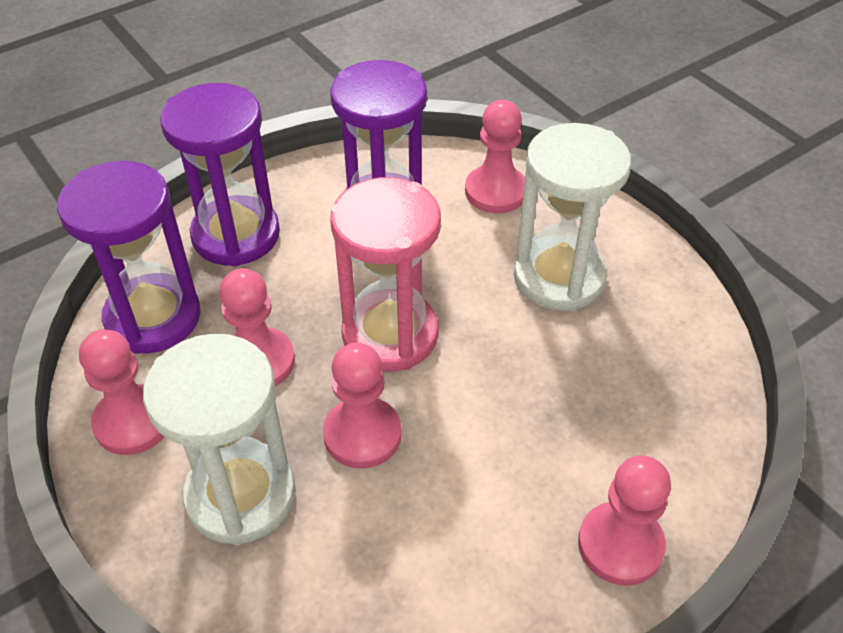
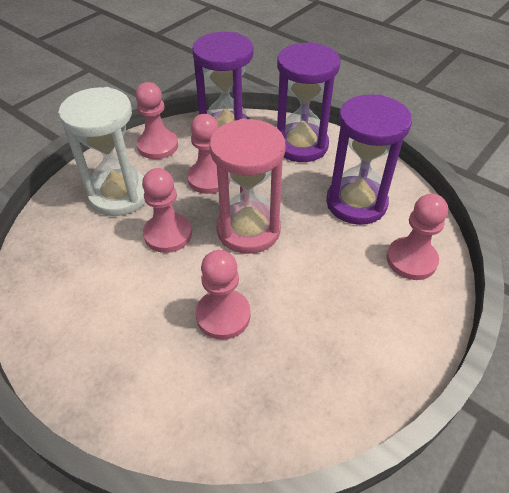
camera: 75 degrees right, 0 degrees up
white hourglass [514,123,631,311] -> none
pink pawn [578,455,671,586] -> pink pawn moved to [196,250,251,340]

